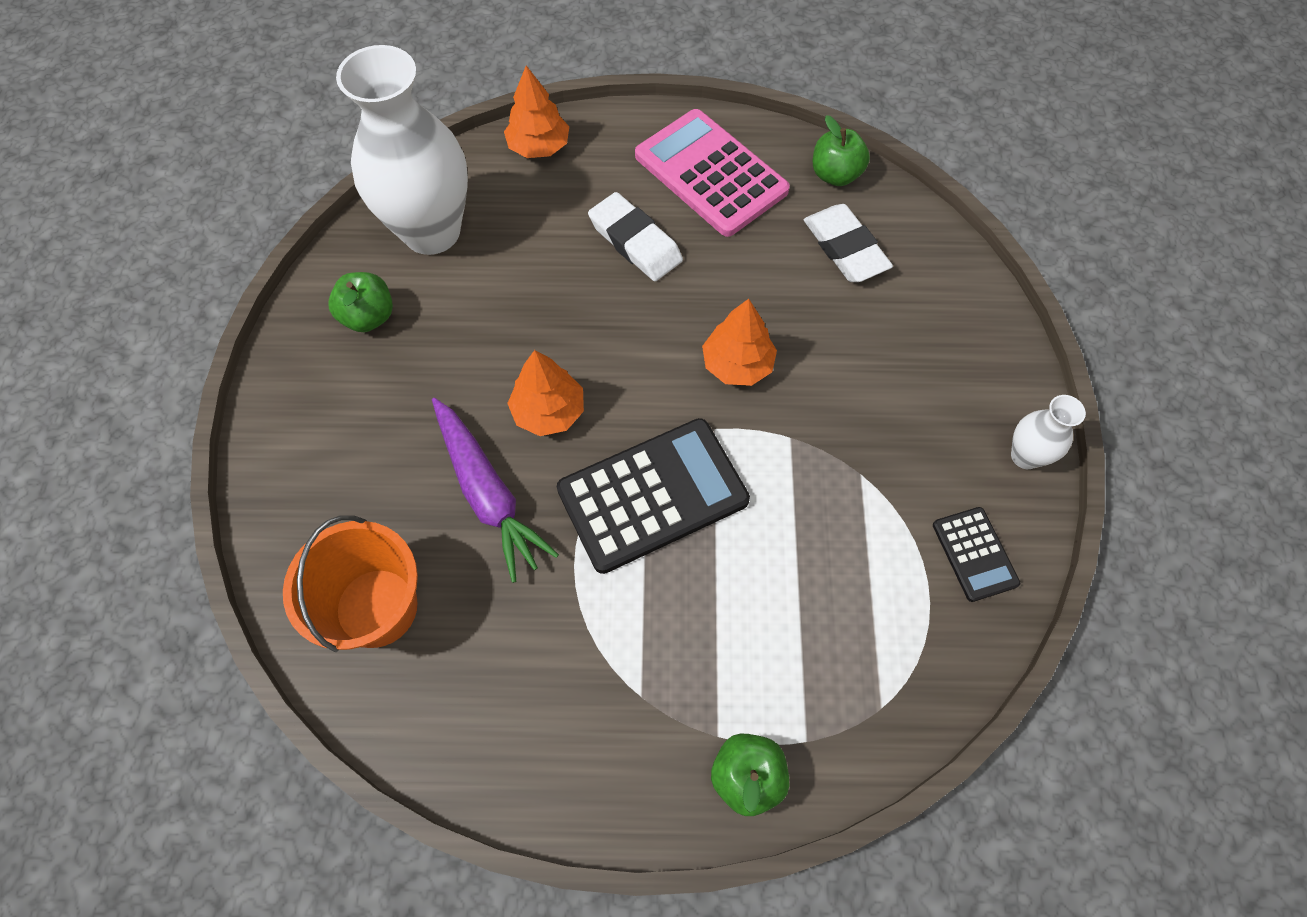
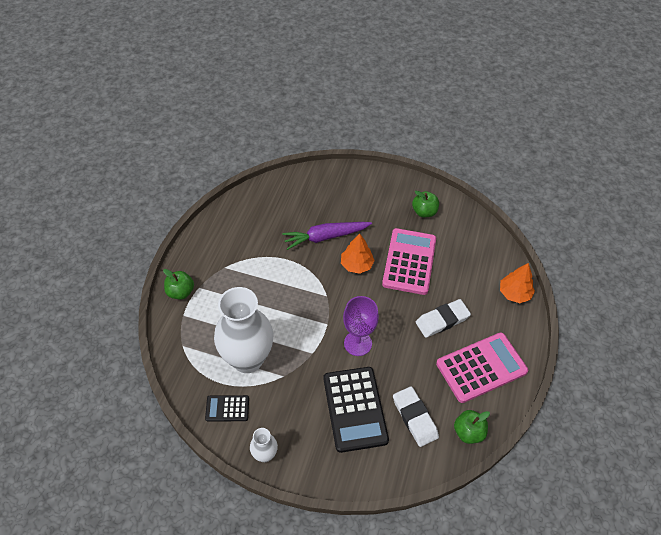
camera: 105 degrees right, 10 degrees down
orange bucket [283,515,418,652] -> none
white vase [336,45,468,255] -> white vase moved to [214,287,274,373]
black calculator [557,418,750,574] -> black calculator moved to [323,367,389,453]
orange tree [702,299,777,386] -> purple goblet [343,296,379,356]
white eraser [804,204,893,282] -> white eraser turned 75 degrees clockwise [393,386,439,447]
none -> pink calculator [382,228,436,295]

